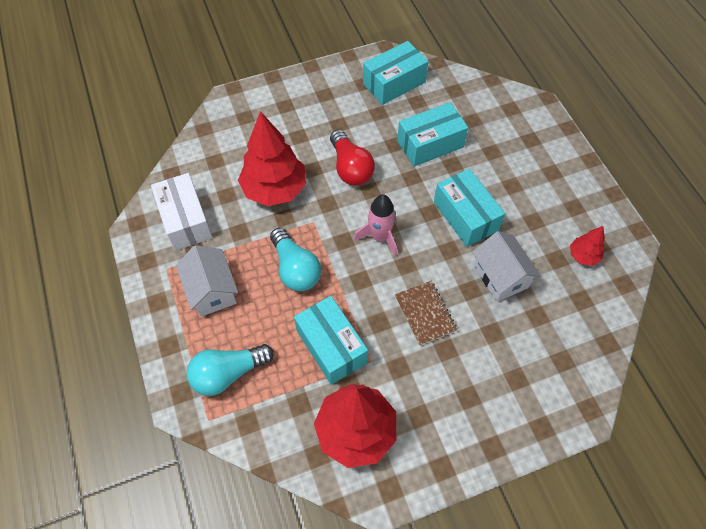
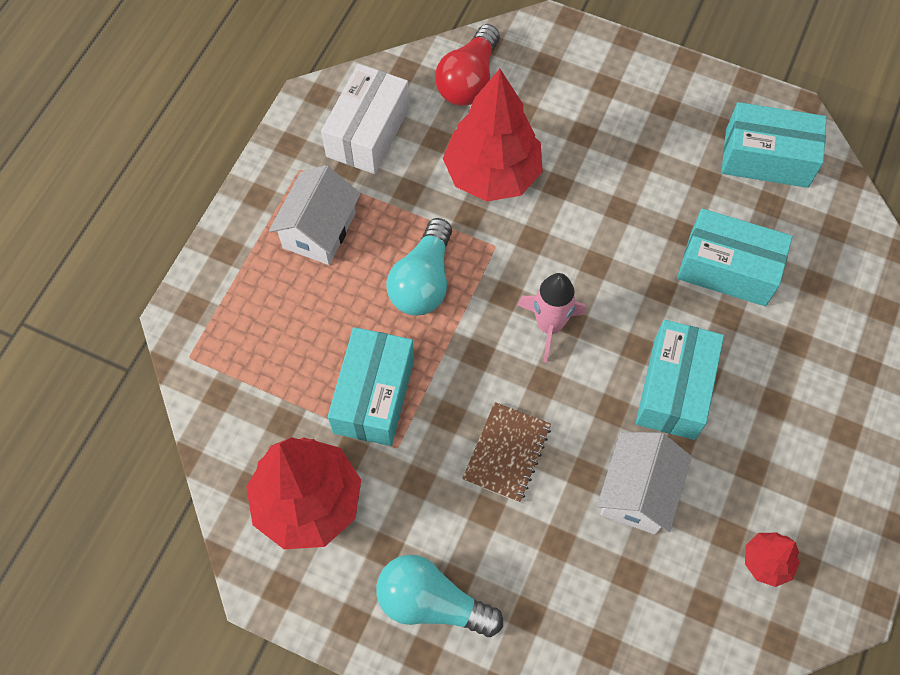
camera: 45 degrees right, 5 degrees up
turquoise light bulb [187,344,274,396] -> turquoise light bulb moved to [376,555,503,637]
red light bulb [330,130,375,186] -> red light bulb moved to [435,24,500,106]

